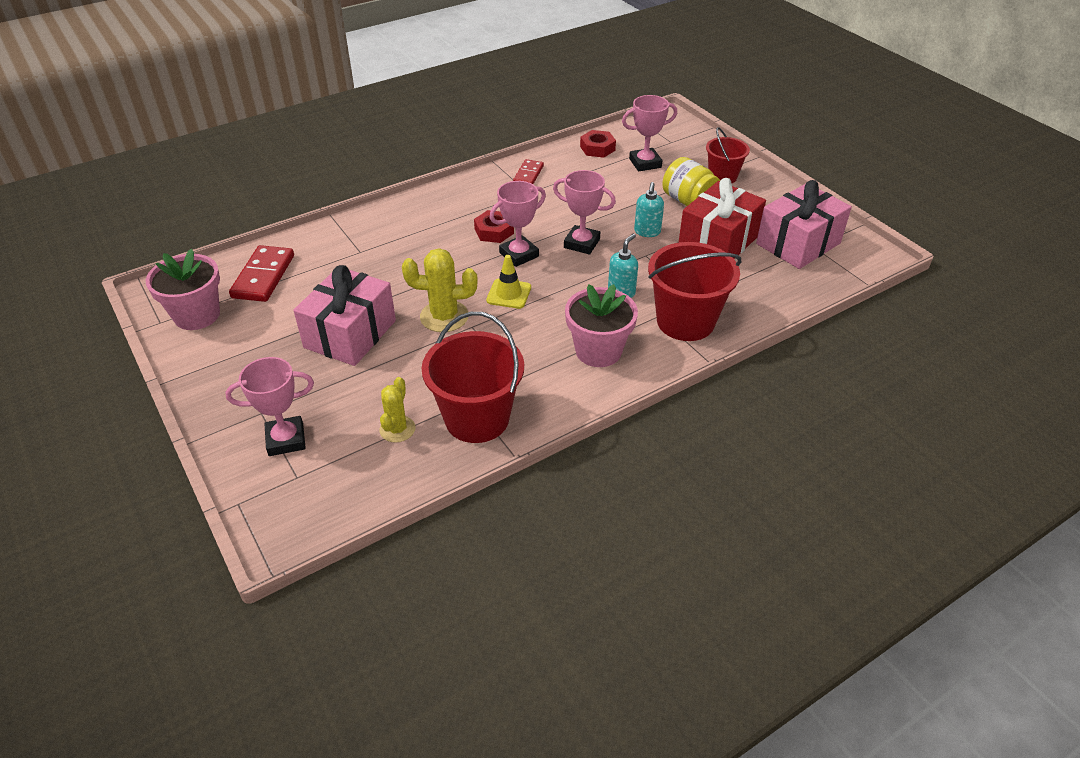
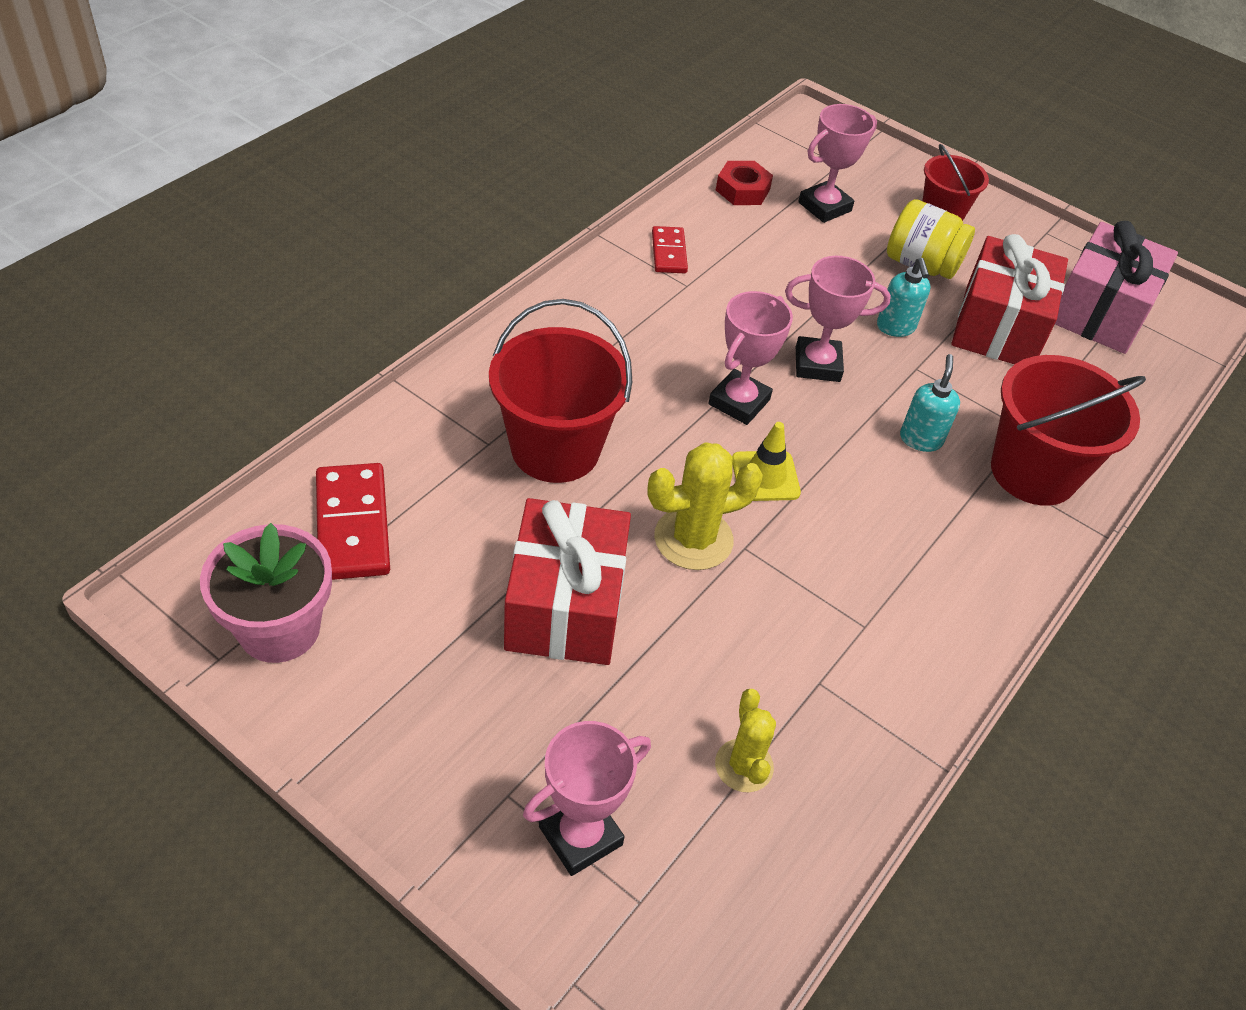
camera: 25 degrees left, 5 degrees up
pink gift [294,265,396,366] -> red gift [504,498,631,665]
red bucket [421,312,524,443] -> red bucket moved to [489,299,632,483]
red nut [474,210,514,243] -> none
pink flower pot [565,284,638,367] -> none

